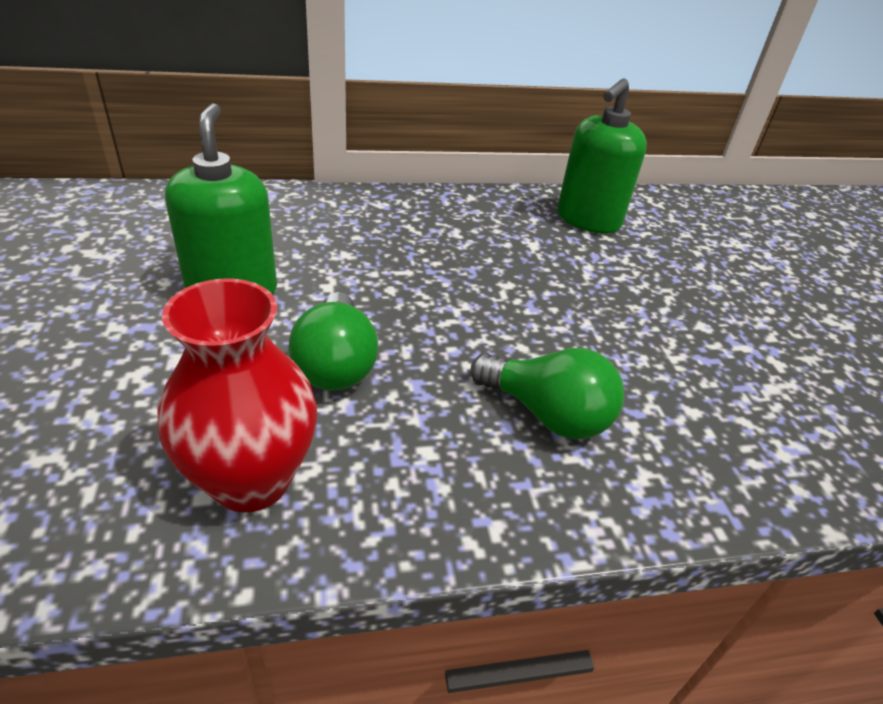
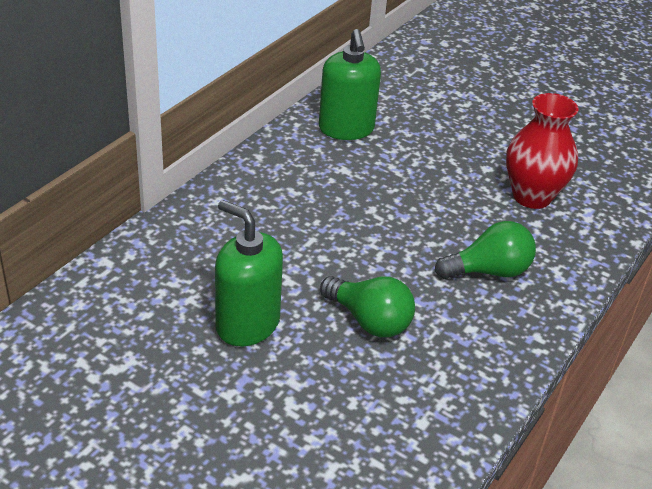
camera: 45 degrees left, 0 degrees up
red vase [157,279,317,512] -> red vase moved to [506,93,579,209]

